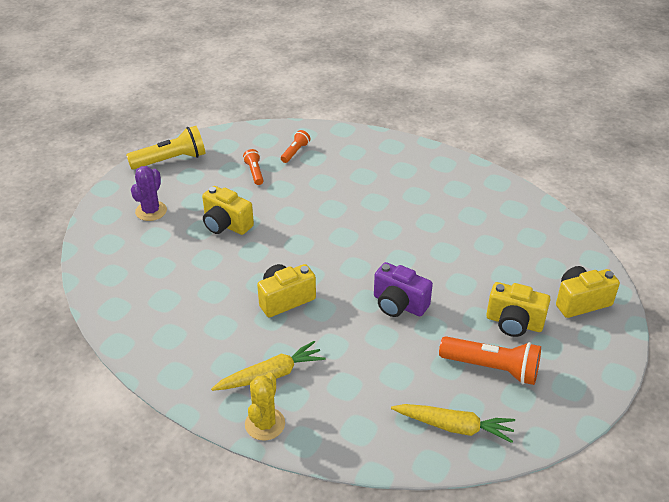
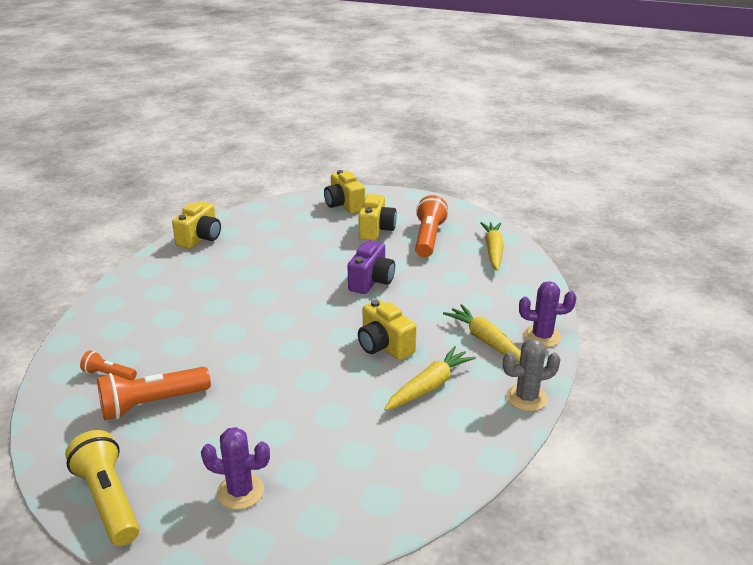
camera: 100 degrees left, 10 degrees down
yellow camera [202,186,254,235] -> yellow camera moved to [172,201,221,249]
orange flashlight [243,149,264,185] -> orange flashlight [97,367,211,420], size x1.86
yellow cactus [245,373,285,441] -> purple cactus [519,281,576,347]
none -> yellow carrot [384,346,476,411]
none -> grey cactus [503,339,561,411]

